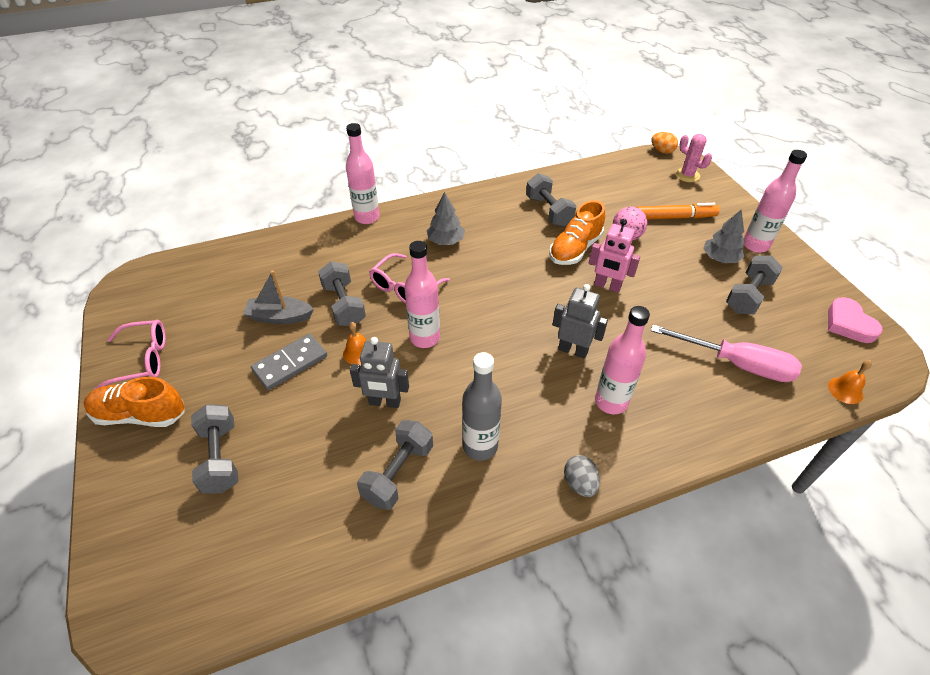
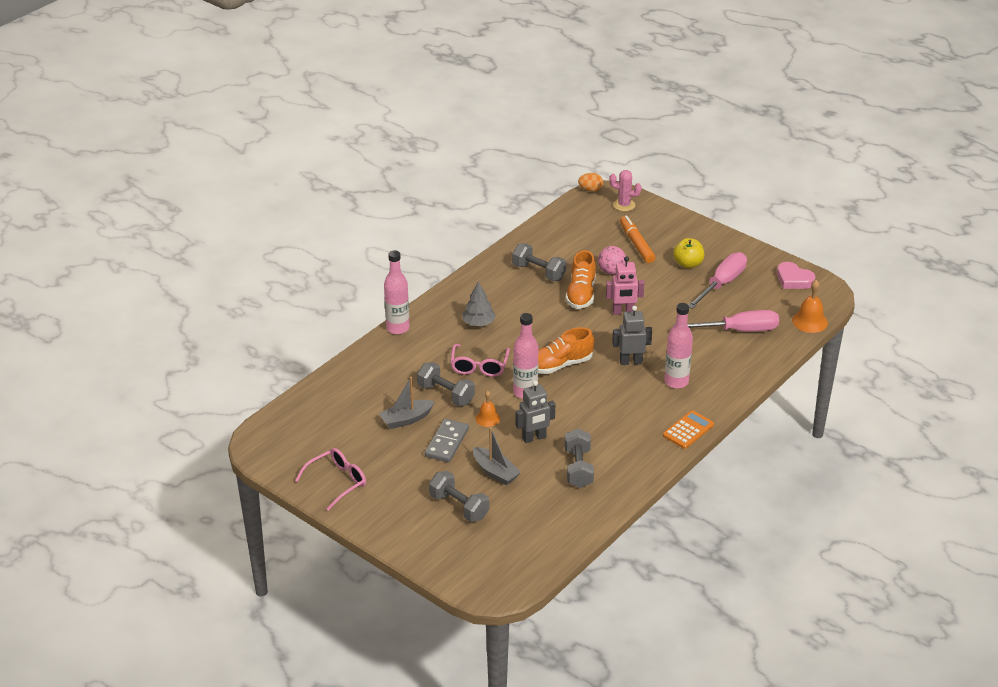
camera: 30 degrees left, 10 degrees down
orange shoe [83,377,185,427] -> orange shoe moved to [538,327,594,374]
grey bottle [462,352,502,461] -> none
grey egg [564,455,600,497] -> orange calculator [663,410,714,449]
orange marker [636,203,720,219] -> orange marker turned 75 degrees counterclockwise [620,215,655,263]
grey tree [703,209,745,263] -> yellow apple [673,238,704,269]
grey dumbbell [726,255,783,314] -> pink screwdriver [689,252,747,309]
pink bottle [744,150,807,253] -> none
orange bell [828,360,872,404] -> orange bell [792,280,828,333], size x1.53
none -> grey boat [473,427,521,485]

